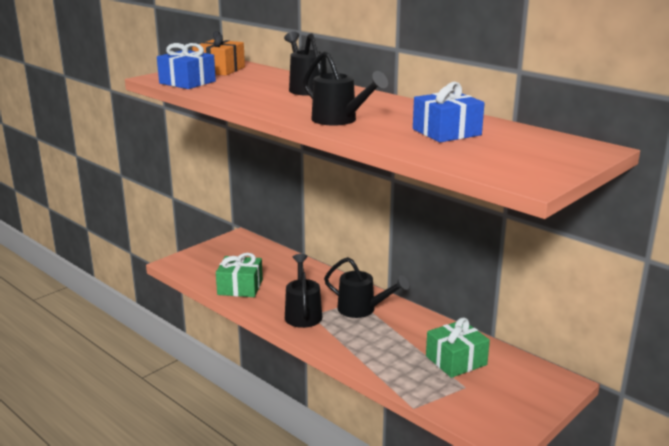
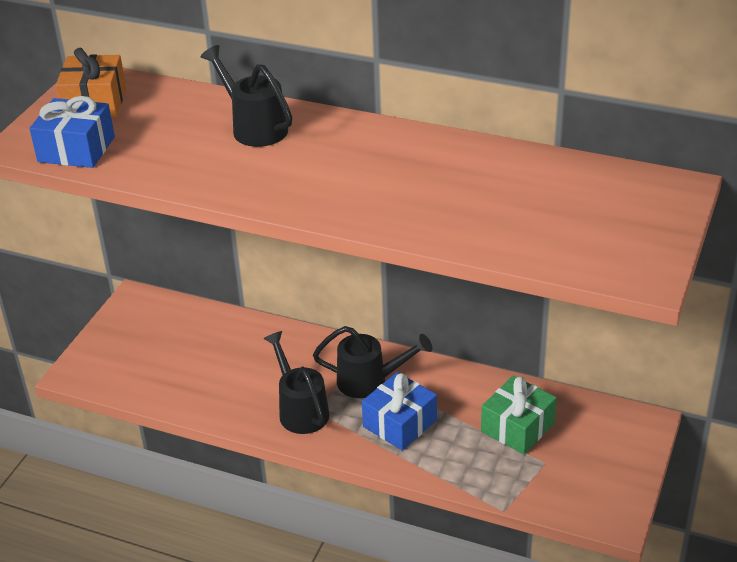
camera: 20 degrees left, 15 degrees up
green gift [216,253,263,297] -> none
black watering can [303,51,388,126] -> none
blue gift [413,82,485,142] -> blue gift moved to [362,372,437,451]

